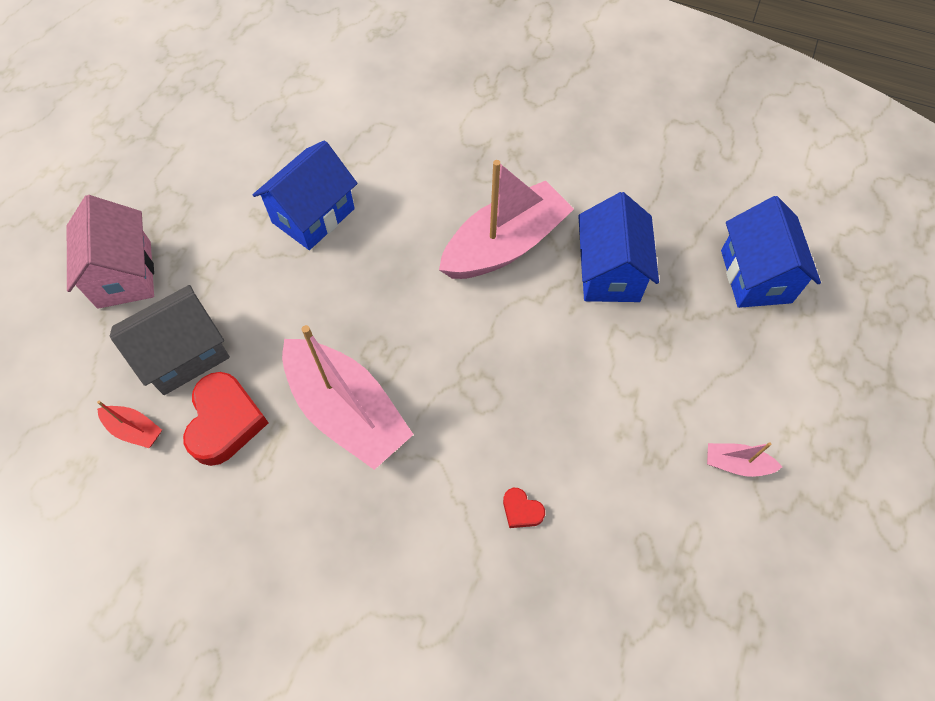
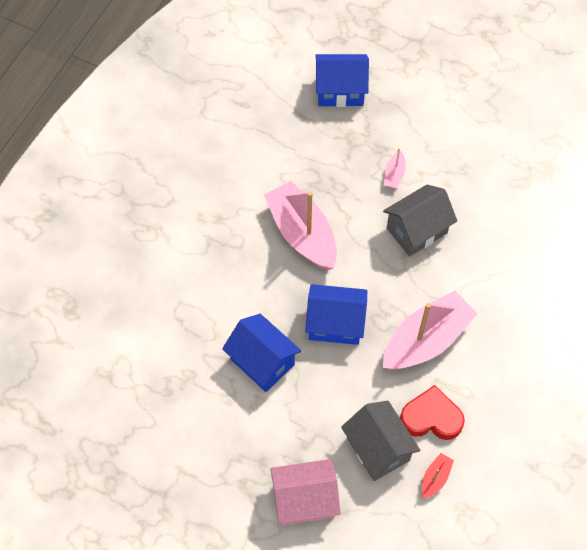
camera: 85 degrees left, 0 degrees up
red heart [503,488,545,528] -> none
blue house [578,192,659,302] -> blue house moved to [305,284,367,345]
pink boat [707,442,782,477] -> pink boat moved to [384,148,406,189]
none -> grey house [383,185,457,257]

